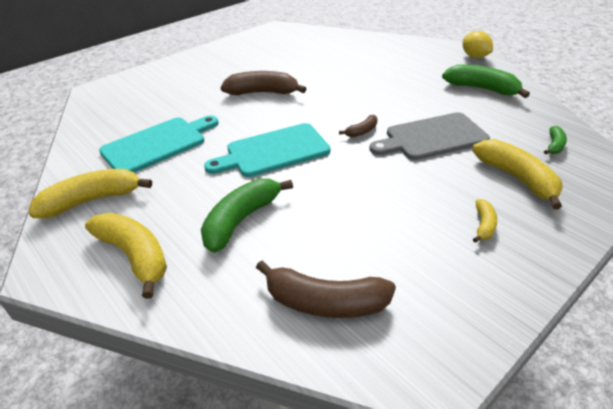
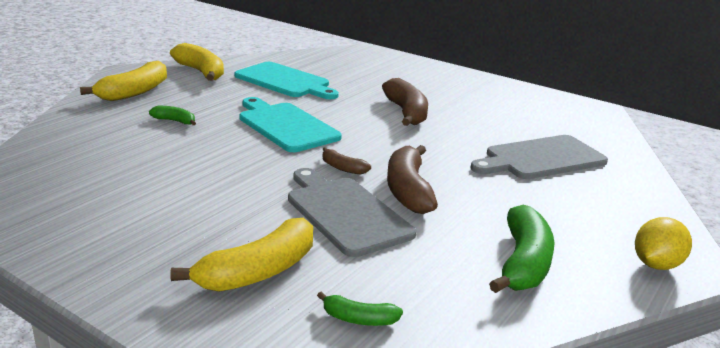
camera: 75 degrees right, 15 degrees down
green banana [201,178,293,253] -> green banana [149,106,196,125], size x0.51
brown banana [256,260,396,318] -> brown banana moved to [387,145,438,214]
yellow banana [473,199,497,243] -> none
none -> grey cutting board [470,135,608,179]

